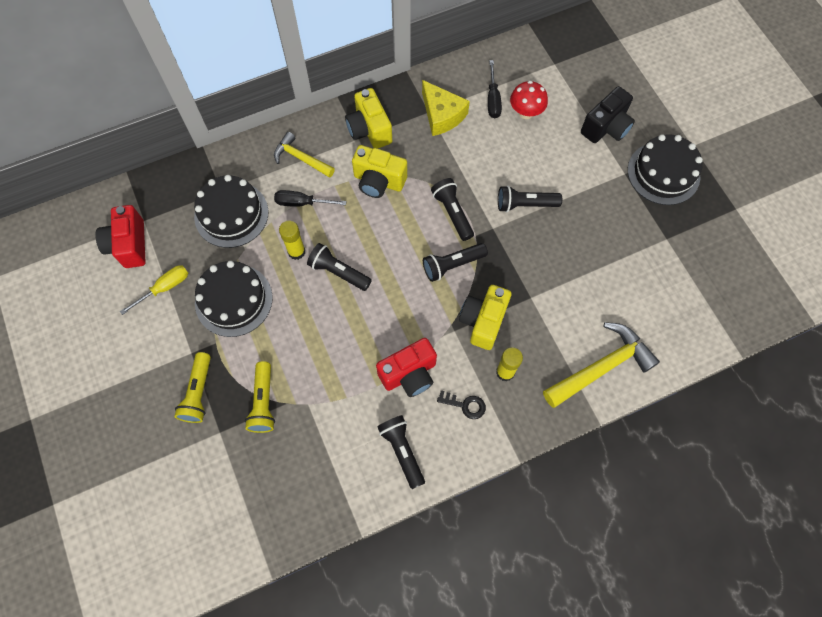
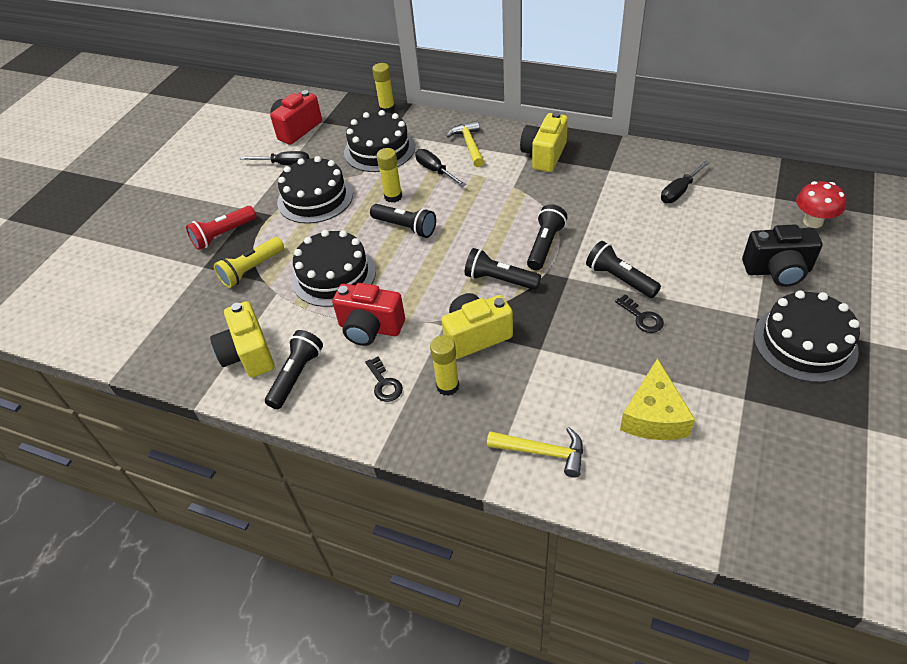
camera: 50 degrees right, 20 degrees down
yellow screwdriver [120,265,188,315] -> black screwdriver [240,151,309,166]
yellow flashlight [174,352,211,423] -> red flashlight [186,206,256,250]
black flashlight [307,243,372,291] -> black flashlight turned 135 degrees clockwise [370,204,436,238]
yellow camera [352,145,407,198] -> yellow camera moved to [210,301,274,378]
yellow cheese [422,80,470,136] -> yellow cheese moved to [620,358,695,440]
red mushroom [510,81,548,119] -> red mushroom moved to [796,181,846,228]
yellow hammer [543,322,660,408] -> yellow hammer [487,427,583,478], size x0.62
none -> black cake [292,230,376,307]
none -> yellow glue stick [372,63,395,113]
none -> black key [615,294,664,333]

